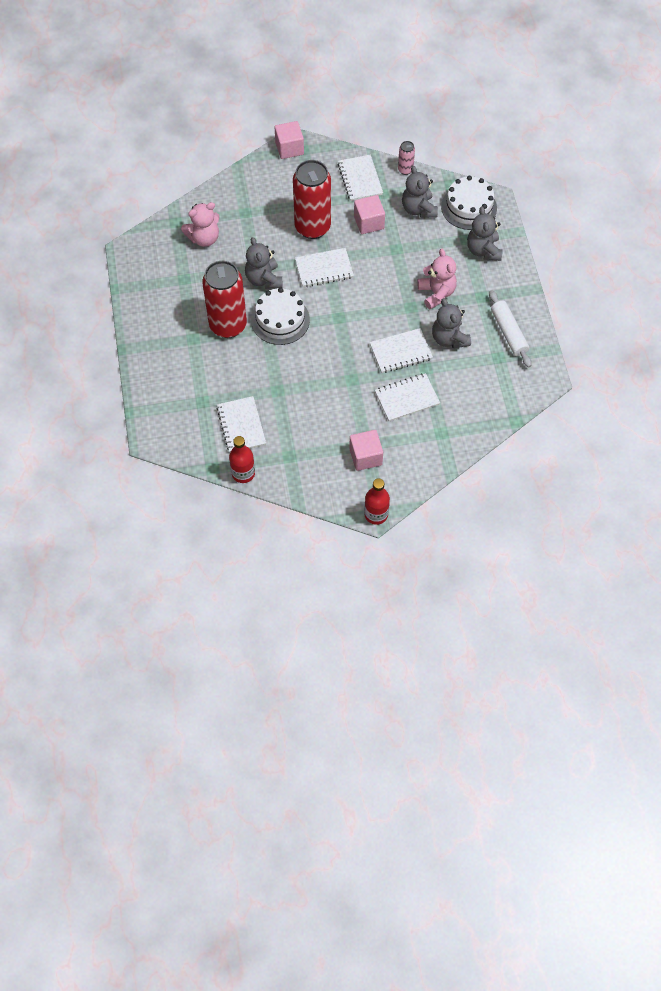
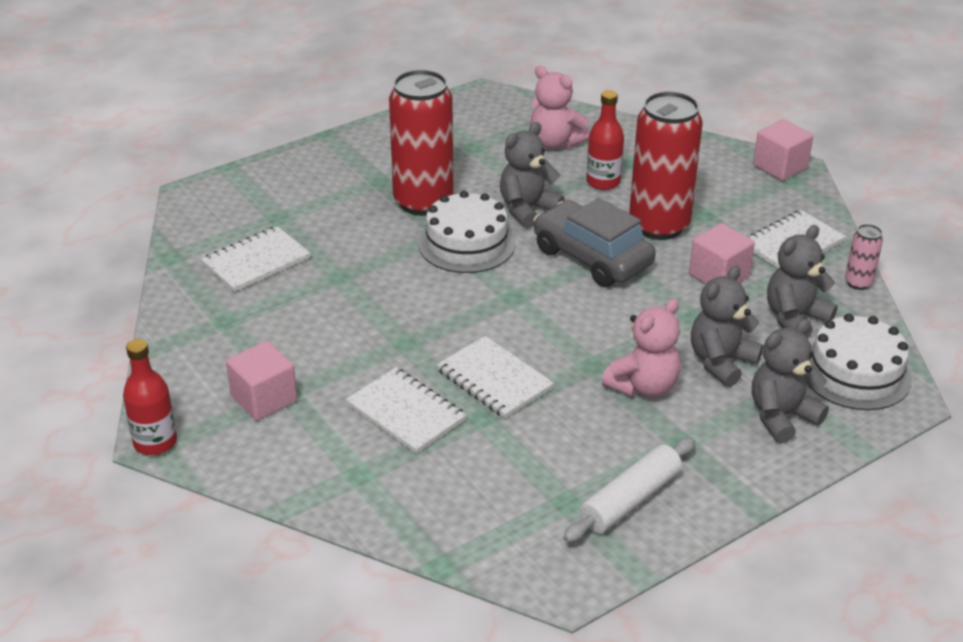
camera: 65 degrees right, 25 degrees down
red bottle [229,436,255,483] -> red bottle moved to [586,90,624,190]
white notebook [295,248,354,287] -> grey car [533,198,656,287]
grey teddy bear [432,298,471,348] -> grey teddy bear moved to [691,265,763,387]

